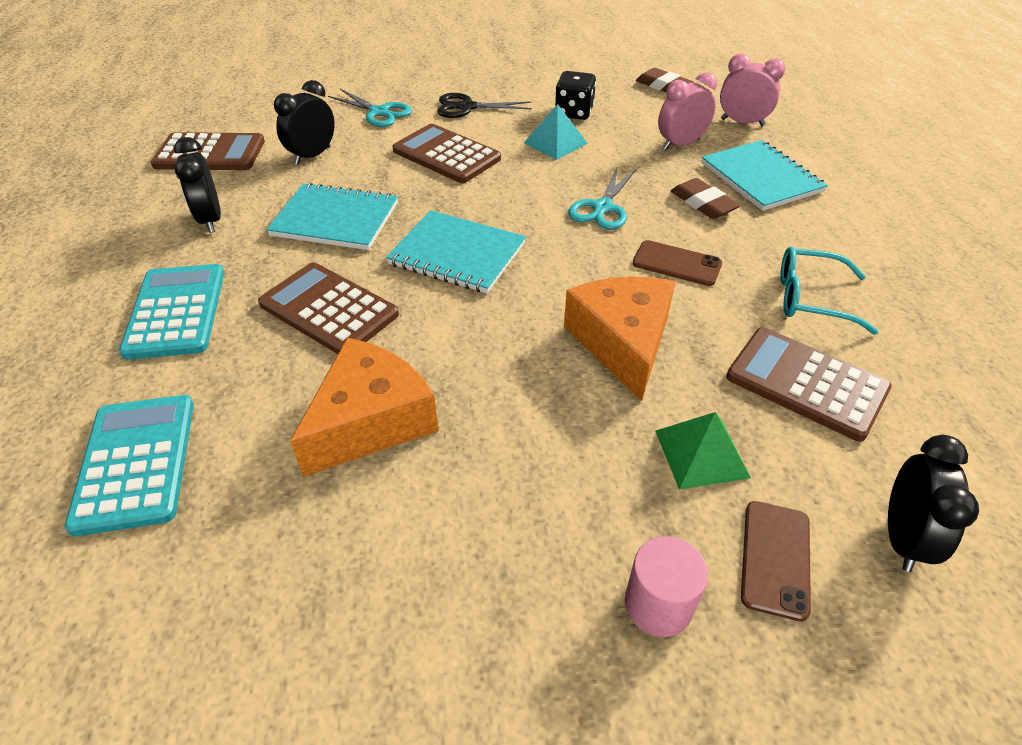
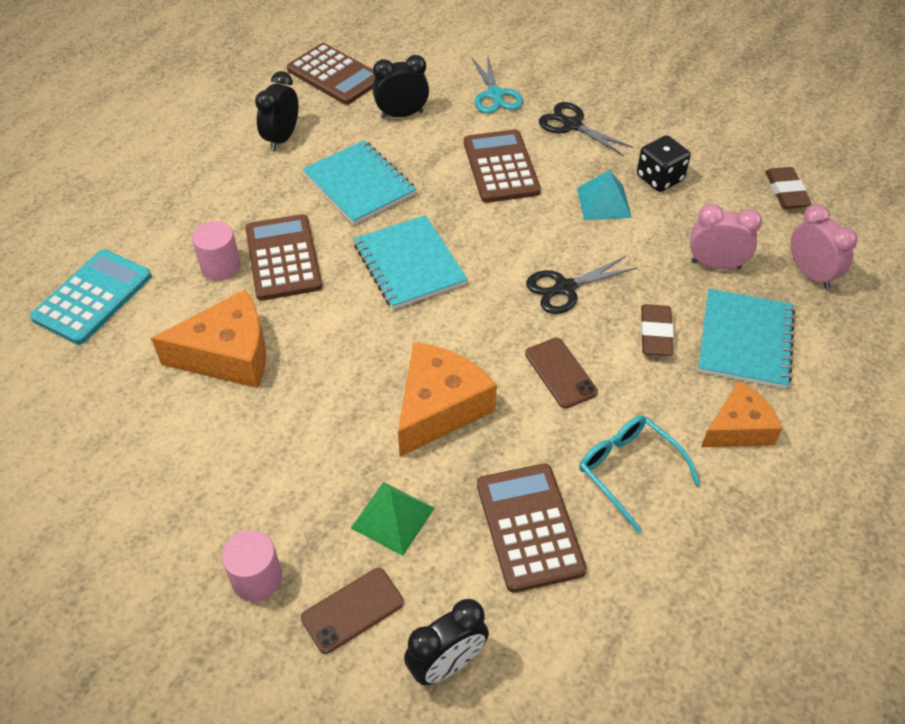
camera: 40 degrees right, 5 degrees up
turquoise calculator [119,264,224,360] -> none
turquoise scissors [568,166,636,229] -> black scissors [526,256,637,314]
none -> pink cylinder [192,221,241,281]
none -> orange cheese [701,381,783,447]

